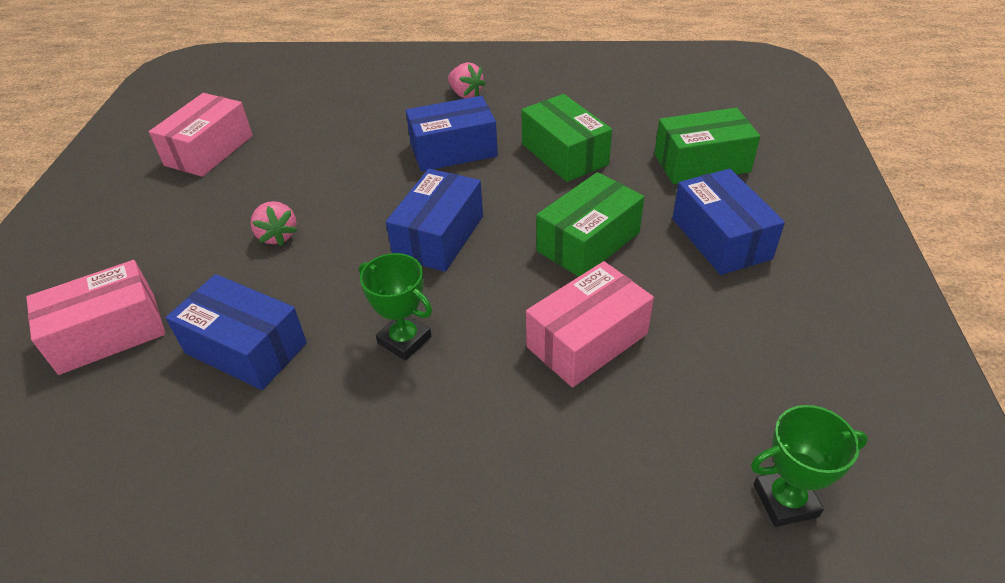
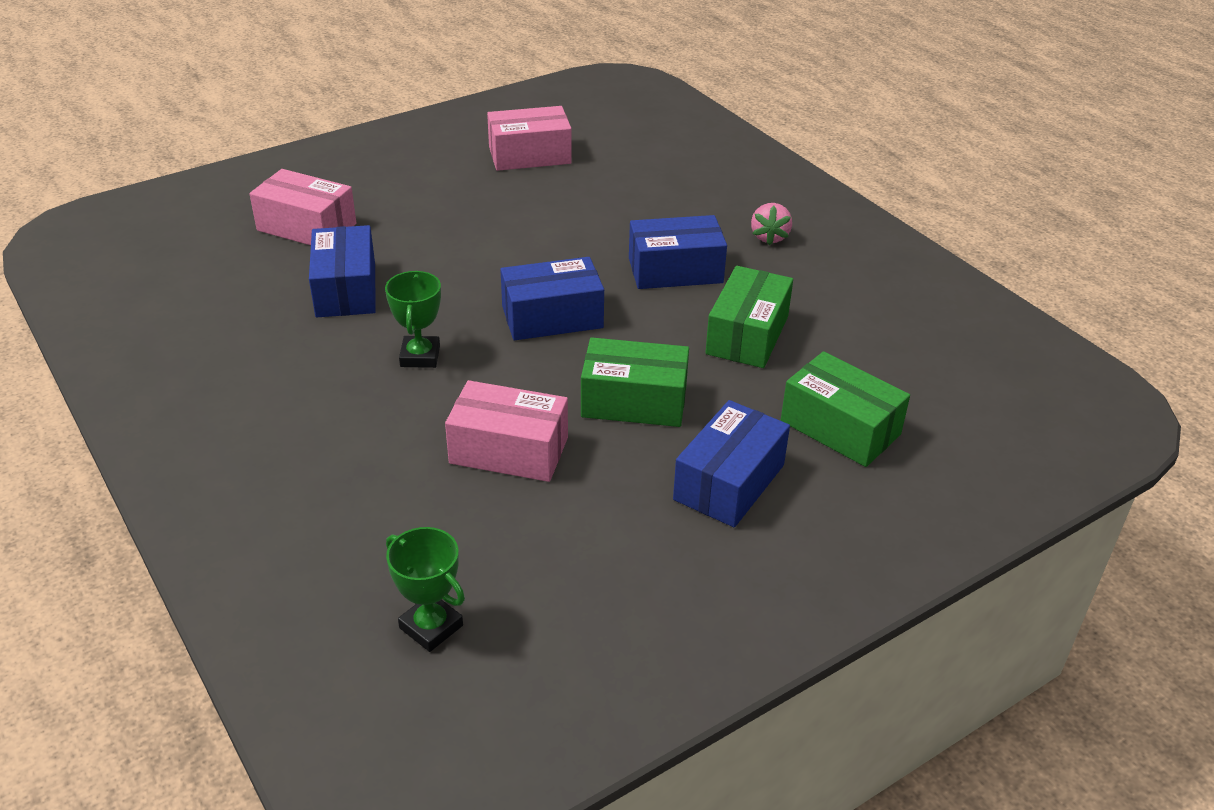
camera: 50 degrees right, 5 degrees down
pink strawberry [250,201,297,246] -> none
blue box [406,96,498,172] -> blue box turned 45 degrees counterclockwise [629,215,727,289]

